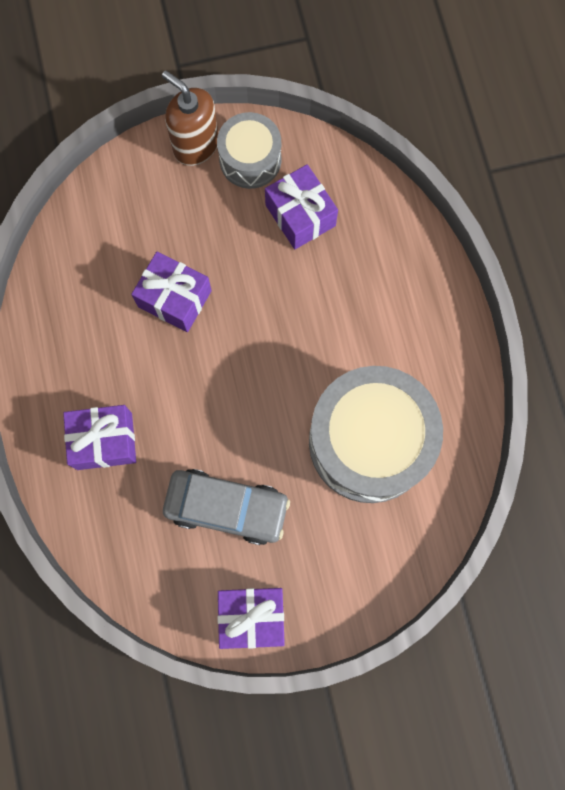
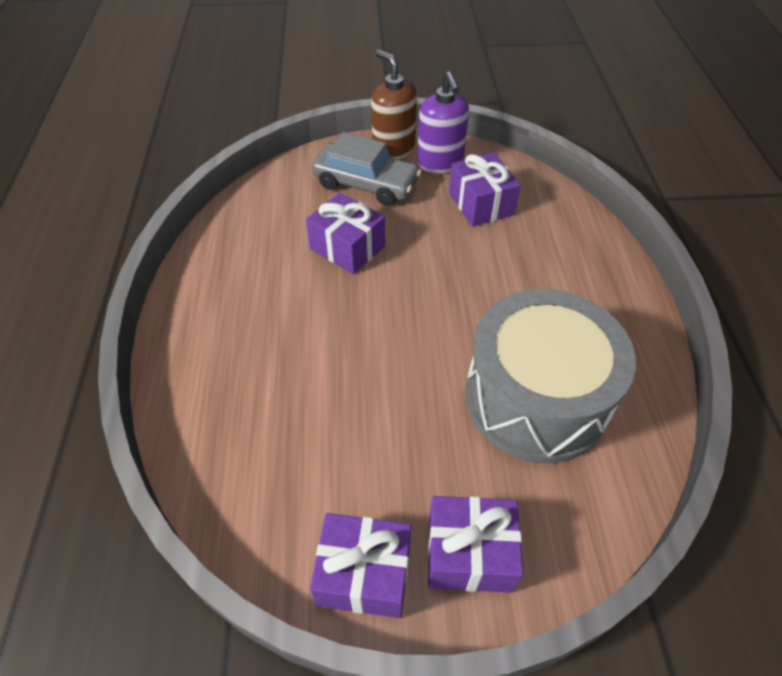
camera: 10 degrees right, 25 degrees down
purple gift [63,405,136,470] -> purple gift moved to [428,496,523,593]
grey car [163,469,290,545] -> grey car moved to [312,132,422,206]
grey drum [217,112,281,189] -> purple soap dispenser [417,72,469,173]

